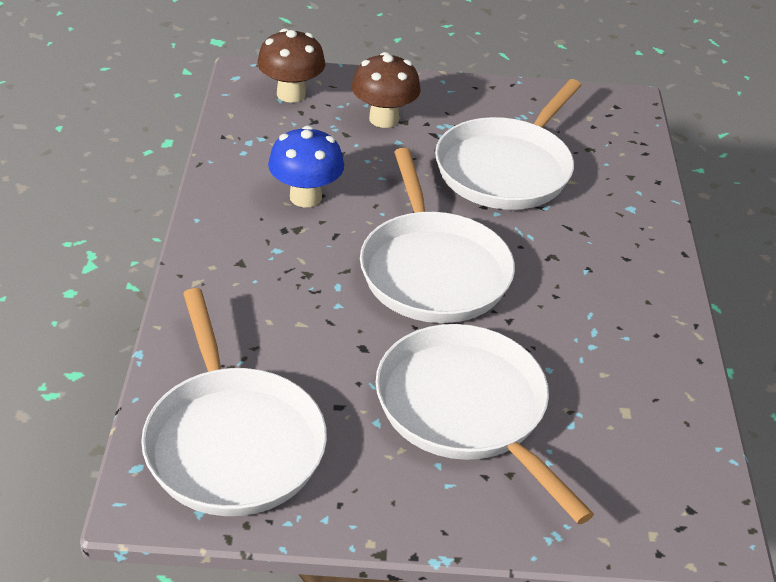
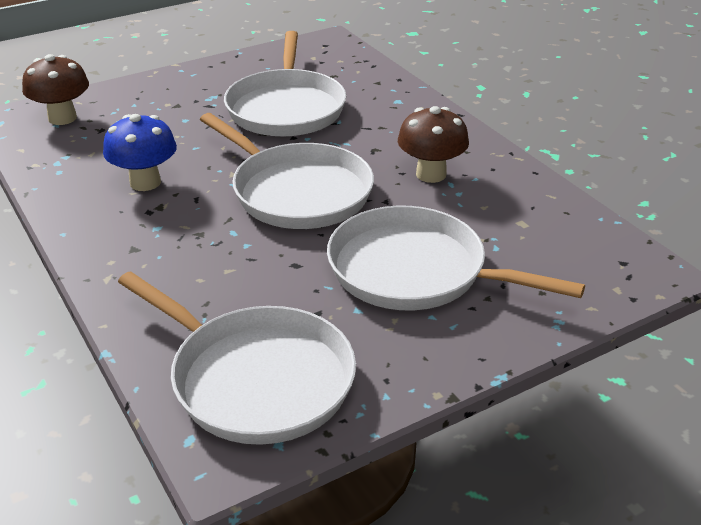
camera: 30 degrees left, 5 degrees down
brown mushroom [352,52,421,128] -> brown mushroom moved to [398,106,469,183]

